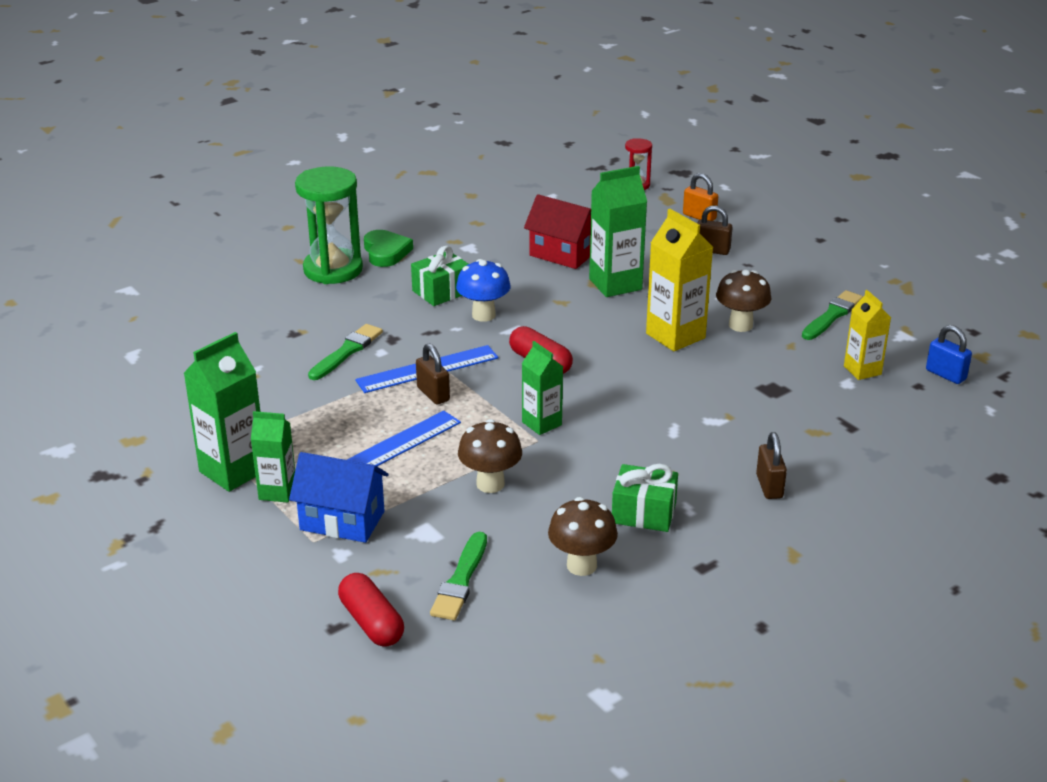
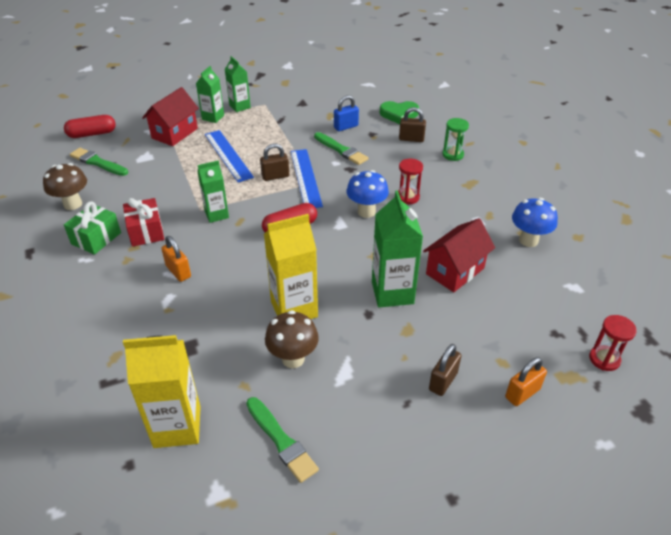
camera: 105 degrees right, 10 degrees up
green carton [183,332,260,492] -> green carton [225,56,251,112], size x0.62
blue house [289,452,389,543] -> red house [142,87,199,146]
green hourglass [295,167,363,284] -> green hourglass [442,118,469,161], size x0.50
green heart [364,230,413,267] -> green heart moved to [380,101,419,124]
green gift [411,246,468,306] -> red hourglass [398,159,423,204]
brown mushroom [458,419,522,493] -> none
brown padlock [756,432,787,499] -> brown padlock moved to [399,107,426,142]
yellow carton [844,290,891,380] -> yellow carton [123,335,201,448], size x1.61
blue padlock [926,325,972,384] -> blue padlock moved to [334,95,359,131]
none -> red gift [123,198,164,247]
none -> orange padlock [161,236,191,282]
none -> blue mushroom [512,198,558,247]

